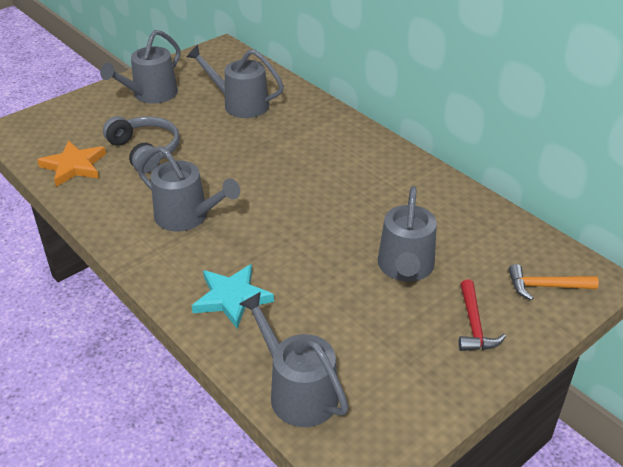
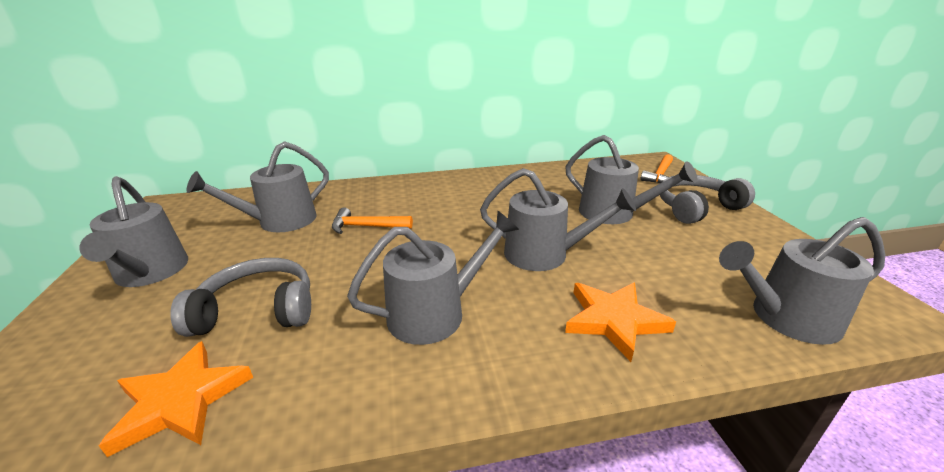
camera: 60 degrees left, 10 degrees down
turquoise star [192,264,274,329] -> orange star [565,283,676,362]
red hammer [459,280,506,351] -> grey headphones [660,175,755,224]
none -> orange hammer [332,207,413,234]
none -> grey watering can [480,168,636,271]

